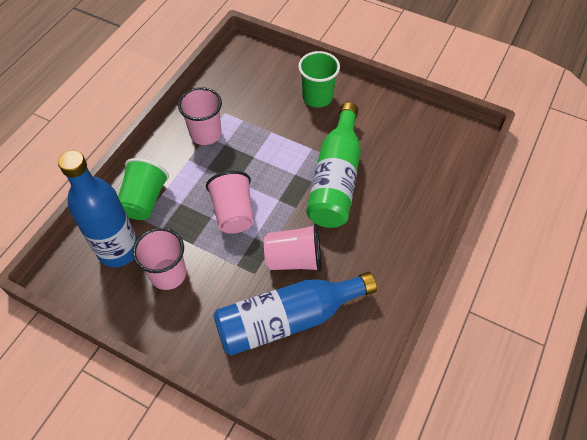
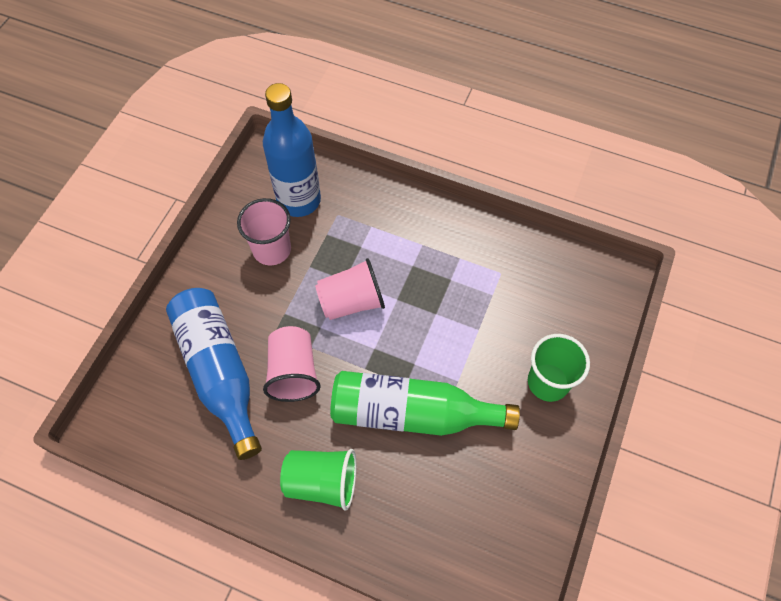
camera: 85 degrees right, 5 degrees up
green cup [118,158,169,220] -> green cup moved to [280,449,356,510]
pink cup [178,87,222,145] -> none

